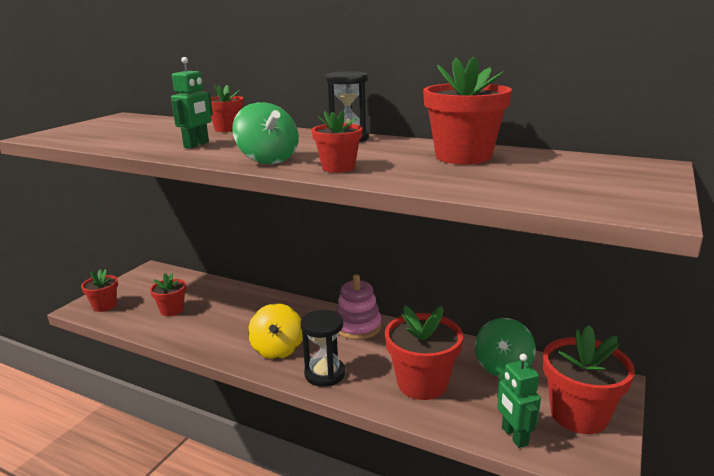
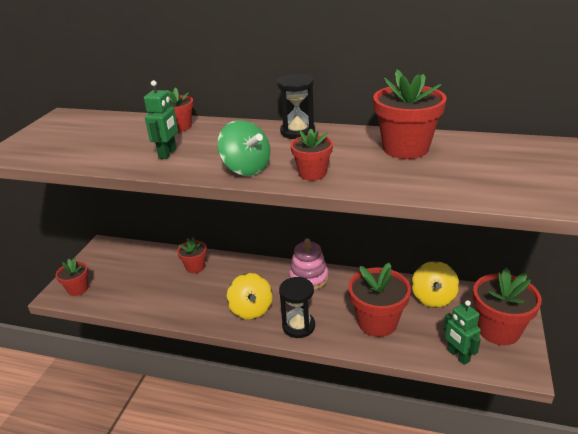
camera: 10 degrees left, 10 degrees up
red flower pot [150,273,186,316] -> red flower pot moved to [177,237,207,273]
green spinning top [475,318,536,377] -> yellow spinning top [412,261,459,308]

